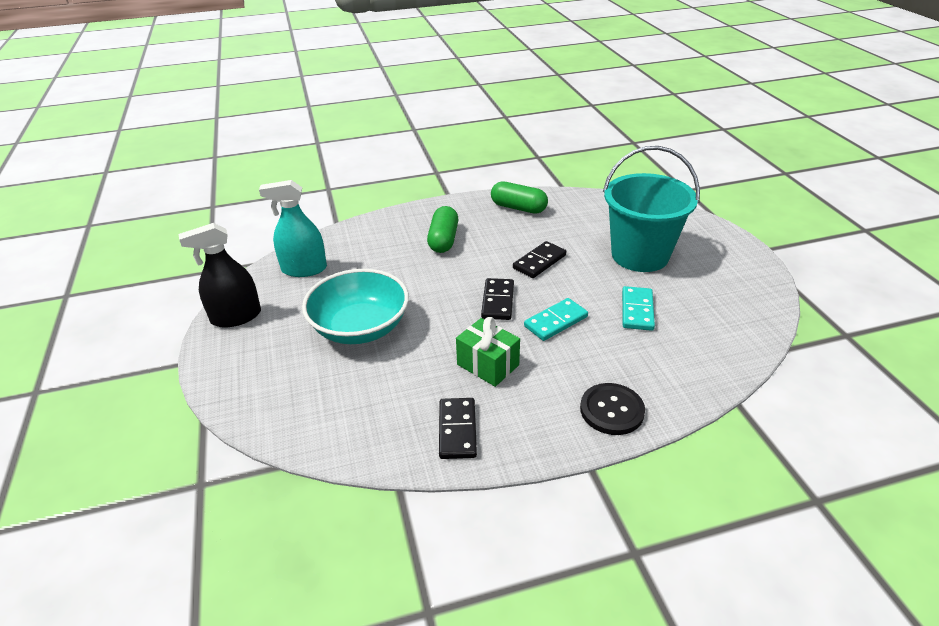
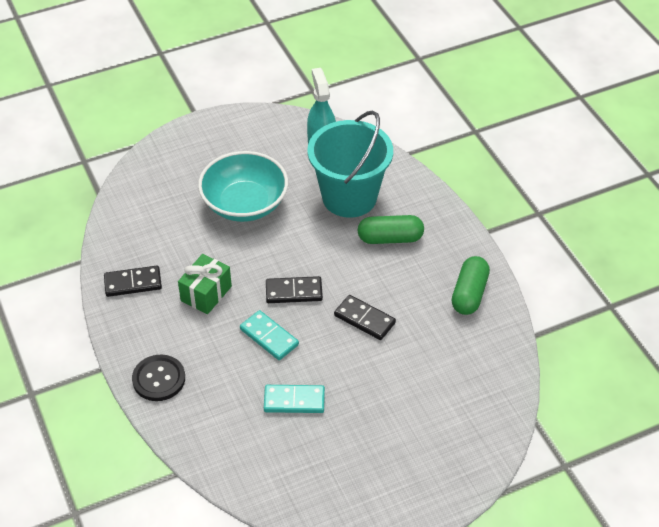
camera: 80 degrees right, 10 degrees up
black spray bottle [178,223,261,327] -> none
turquoise bucket [603,146,700,272] -> turquoise bucket moved to [307,111,393,218]

